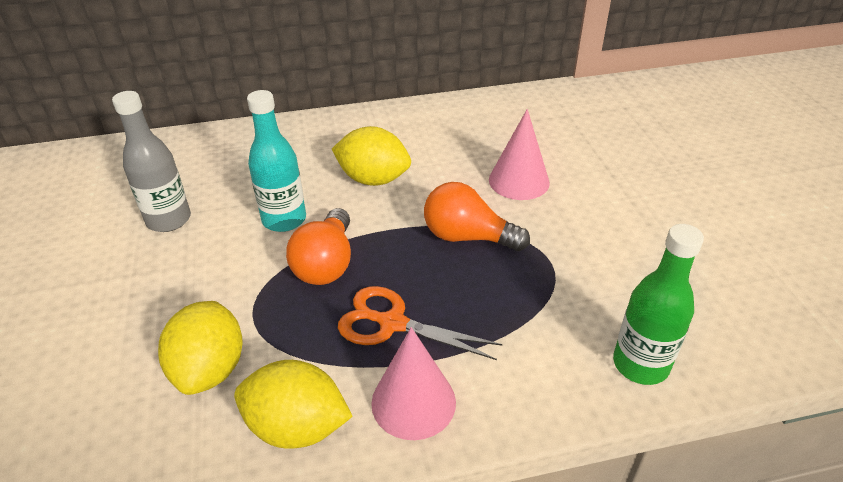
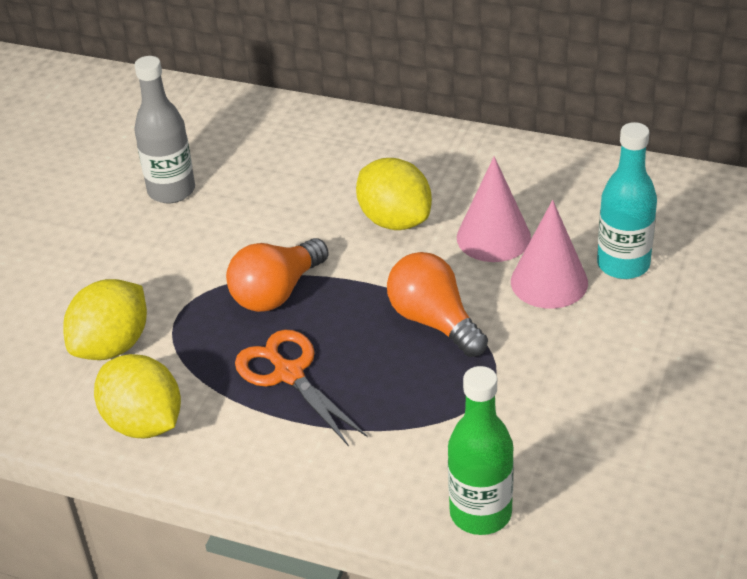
camera: 35 degrees right, 0 degrees up
turquoise bottle [247,90,306,232] -> turquoise bottle moved to [597,122,657,279]
pink cone [371,327,456,440] -> pink cone moved to [457,156,531,262]

